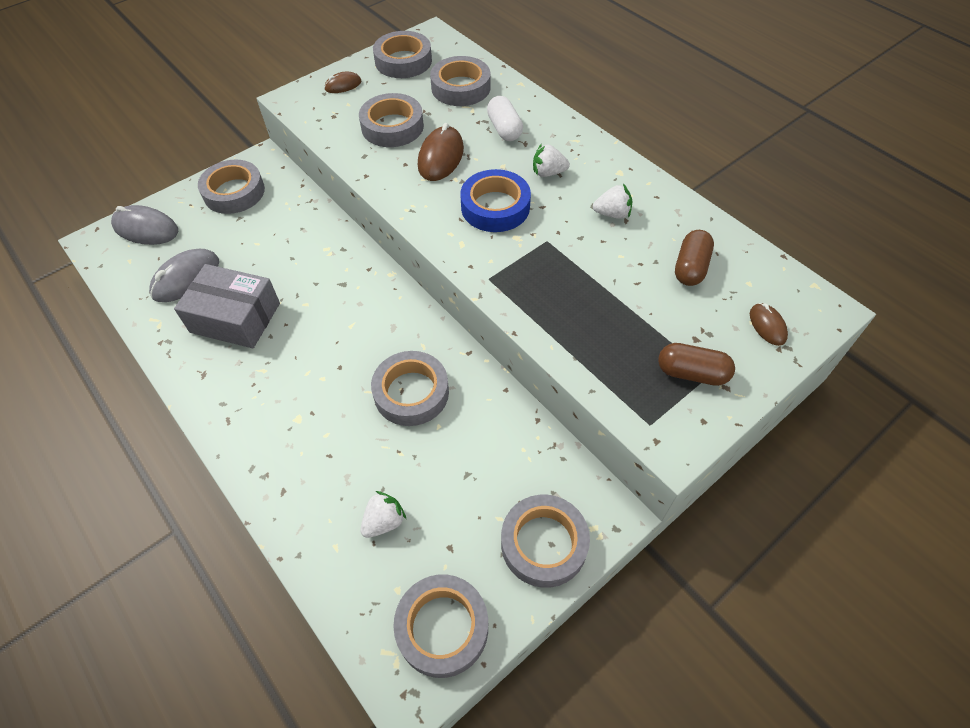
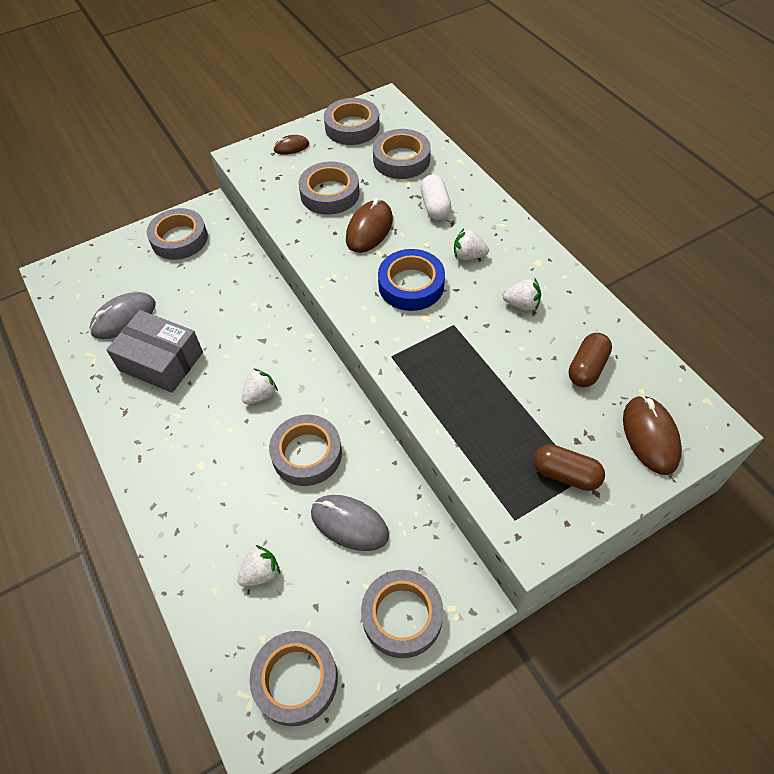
camera: 10 degrees right, 0 degrees up
grey mouse [111,205,178,245] -> grey mouse moved to [311,495,389,551]
brown mouse [750,303,788,346] -> brown mouse [623,395,682,475], size x1.75
none -> white strawberry [242,369,278,404]

